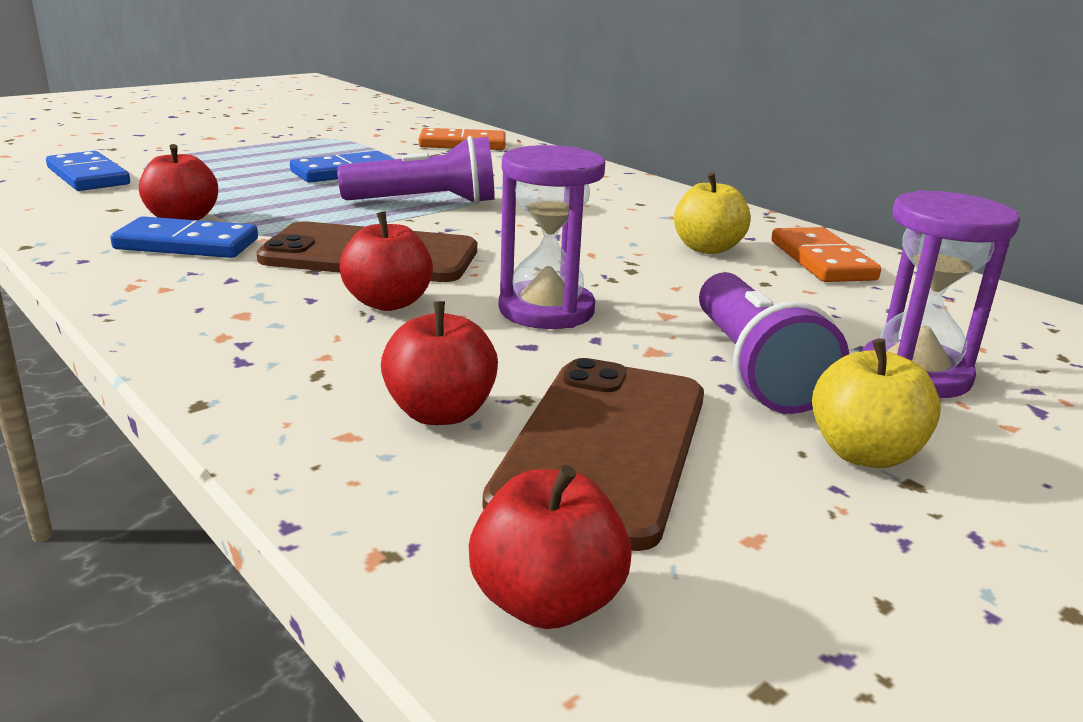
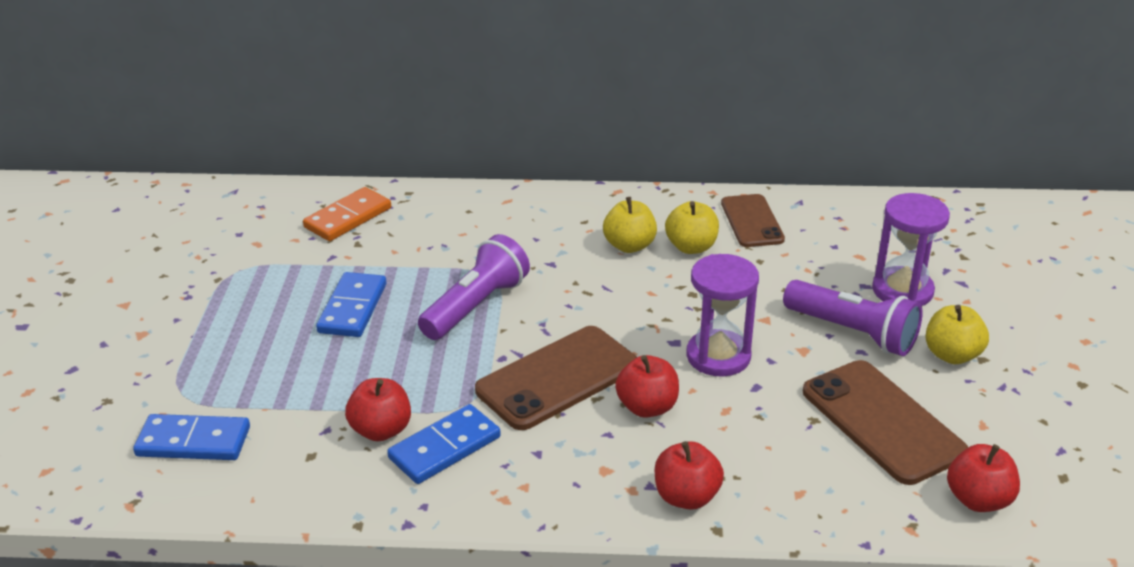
camera: 45 degrees left, 10 degrees up
red apple [381,301,498,425] -> red apple moved to [655,441,724,510]
orange domino [771,227,881,282] -> brown phone [721,194,785,247]
none -> yellow apple [603,197,657,253]

